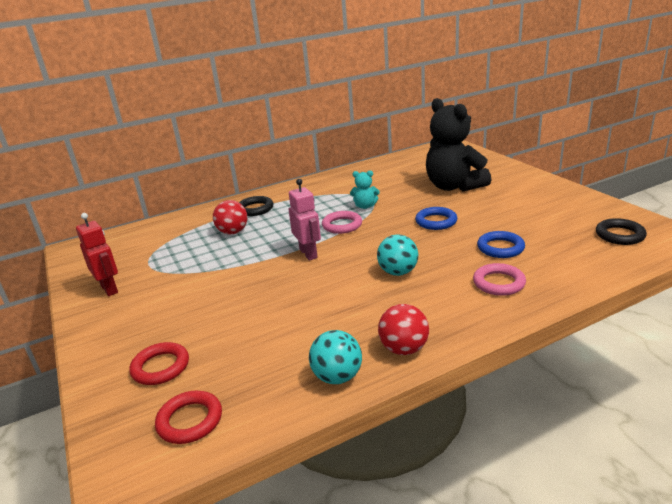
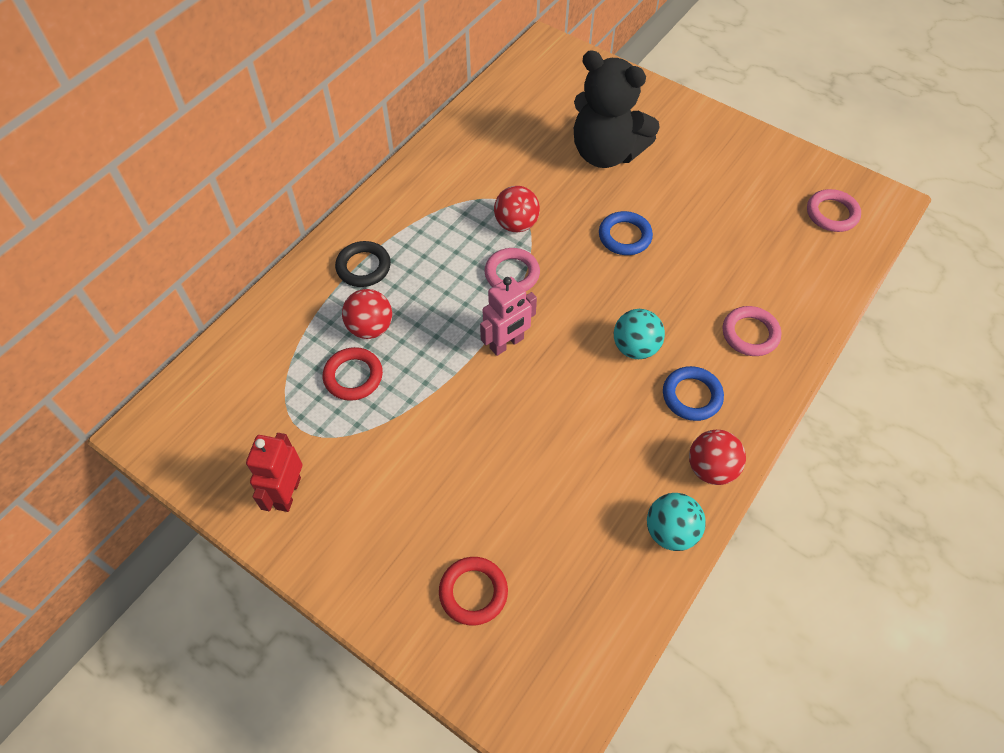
camera: 30 degrees left, 30 degrees up
red robot [76,213,118,296] -> red robot turned 105 degrees counterclockwise [246,433,302,512]
red ring [155,391,222,444] -> red ring moved to [323,347,383,401]
pink robot [289,179,321,260] -> pink robot turned 105 degrees clockwise [480,277,537,356]
turquoise teddy bear [350,171,380,209] -> red ball [494,186,540,232]
blue ring [477,231,525,258] -> blue ring moved to [663,366,724,421]
black ring [596,218,647,245] -> pink ring [807,189,861,232]

